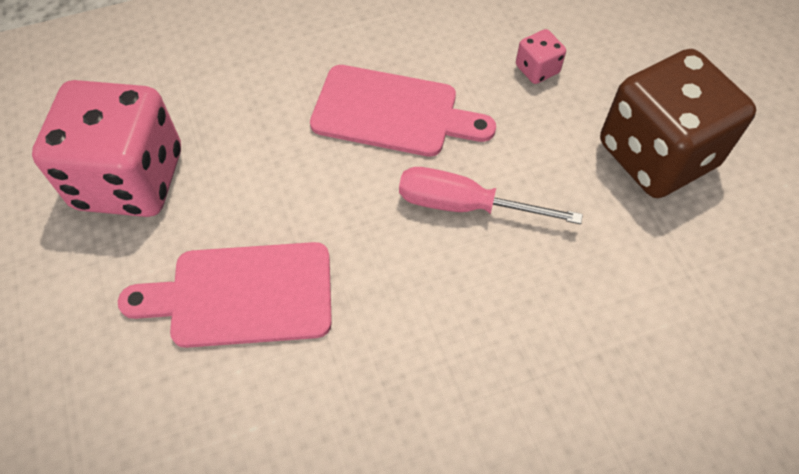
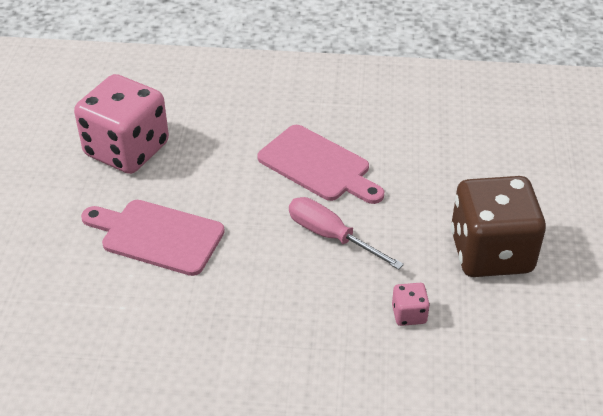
camera: 25 degrees right, 15 degrees down
pink dice [516,29,566,84] -> pink dice moved to [392,283,430,326]

